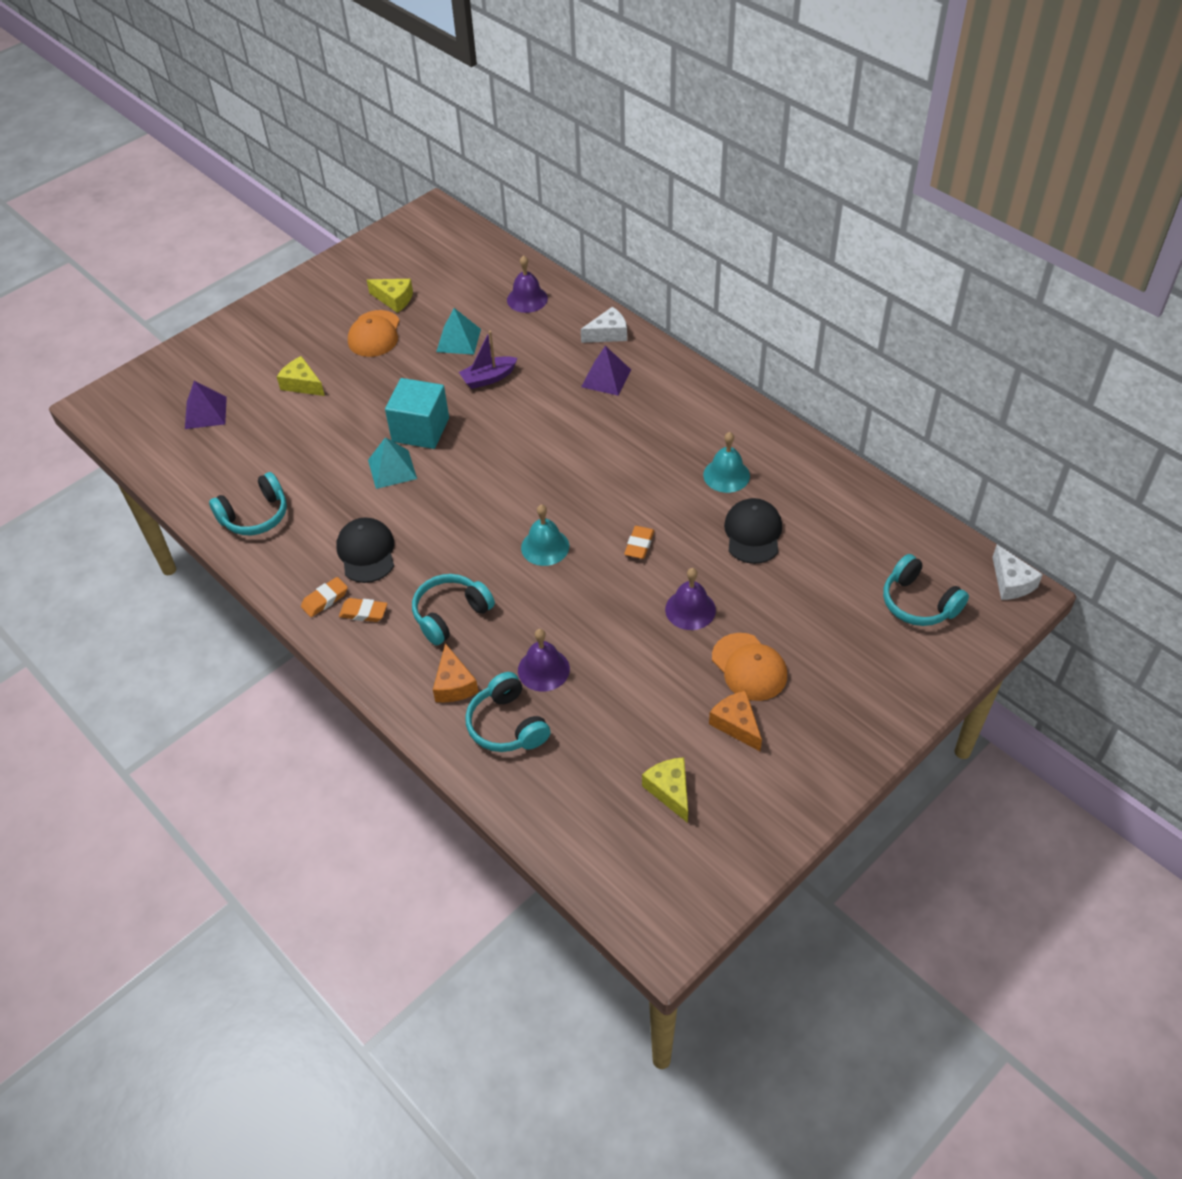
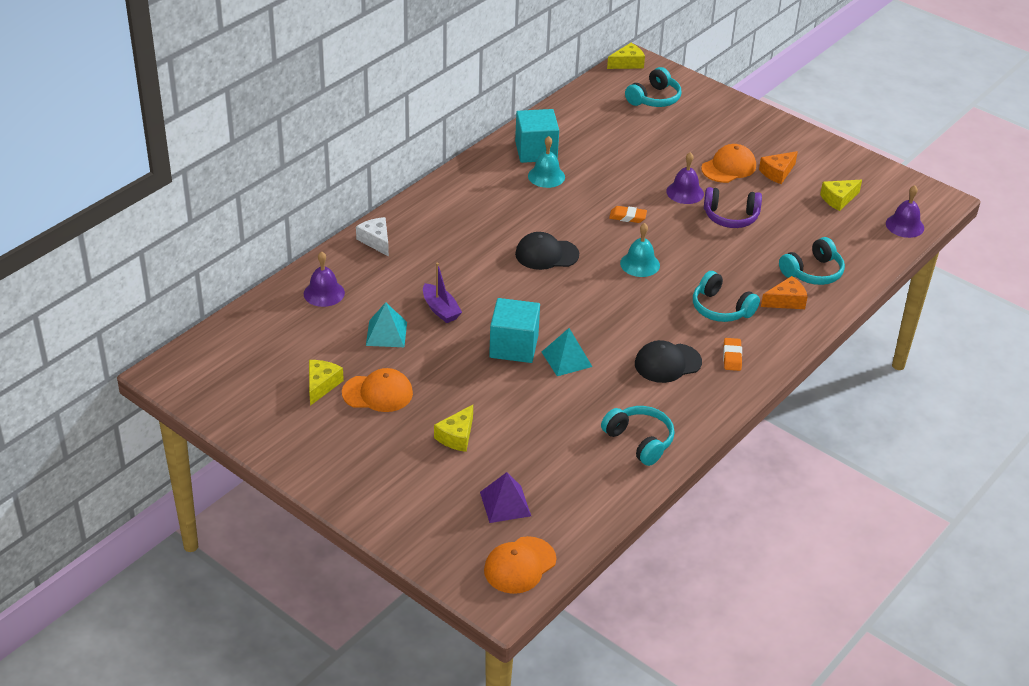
camera: 100 degrees left, 10 degrees down
orange eraser [301,577,348,617] -> none
purple bell [518,629,570,692] -> purple bell moved to [886,185,924,238]
purple pyramid [581,346,631,396] -> none
black cap [724,498,782,564] -> black cap moved to [515,232,579,270]
white cheese [992,545,1043,600] -> yellow cheese [607,43,645,69]
none -> orange cap [484,536,556,594]
none -> turquoise cube [515,109,559,163]
none -> purple headphones [704,187,762,228]

